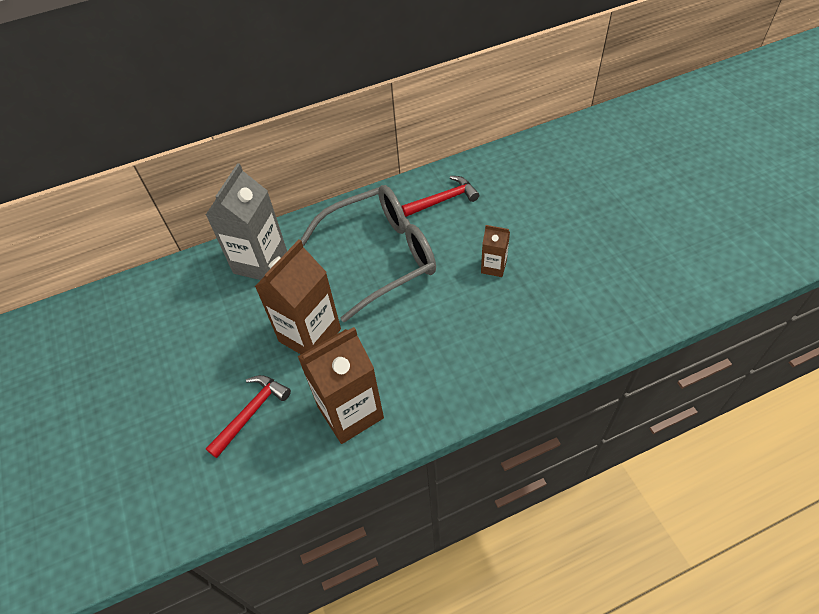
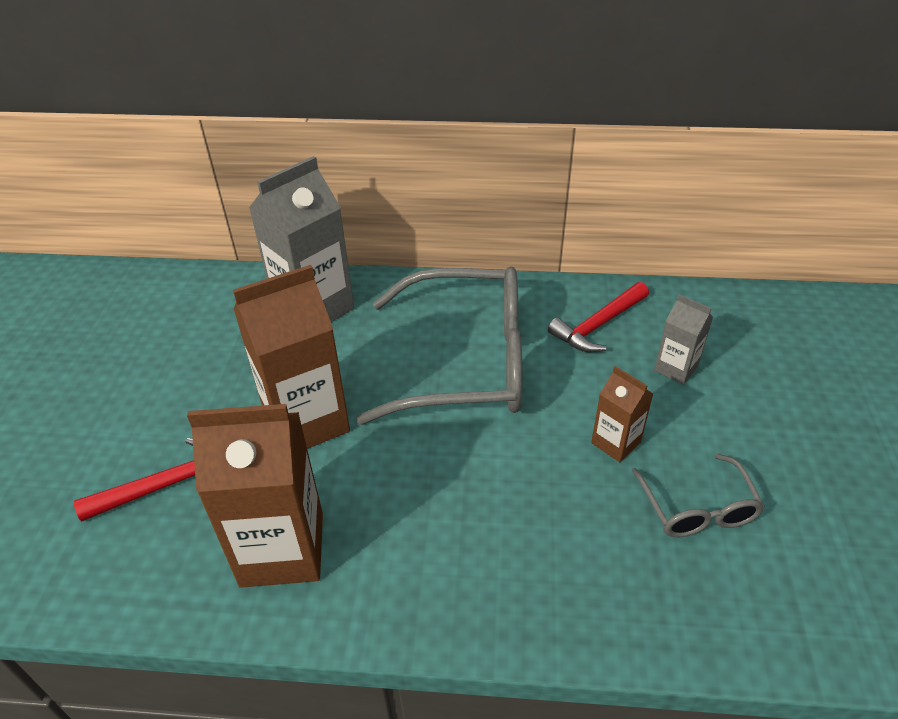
camera: 25 degrees right, 10 degrees down
red hammer [401,176,479,217] -> red hammer turned 135 degrees clockwise [548,282,649,352]
none -> grey glasses [632,454,765,538]
none -> grey carton [654,294,713,385]

